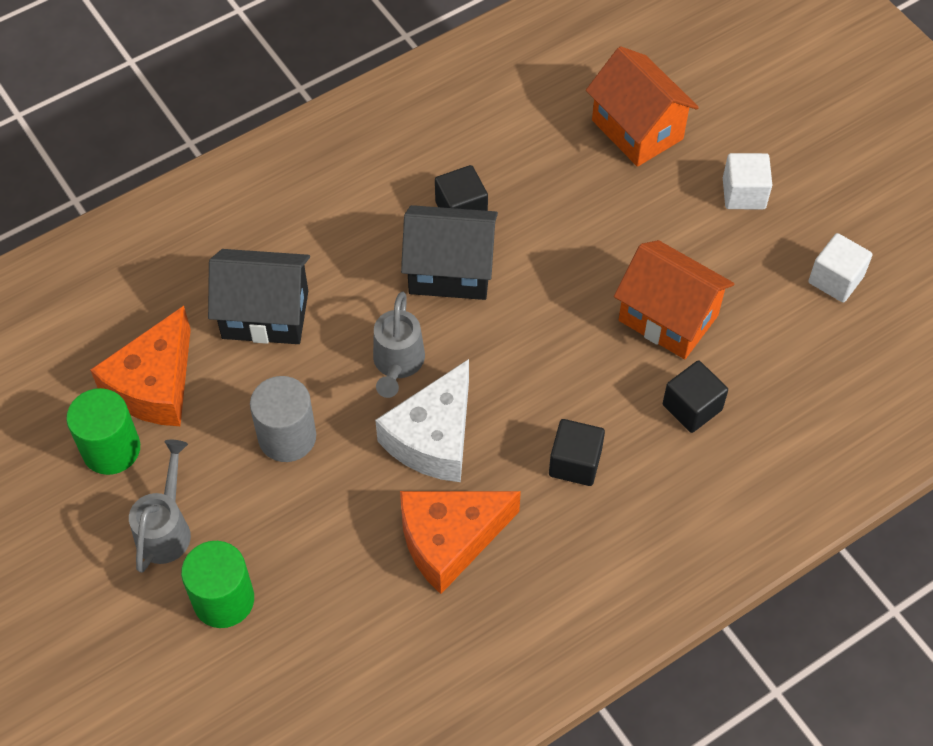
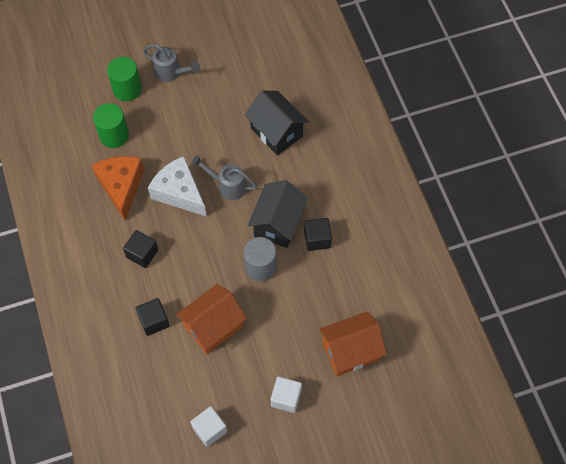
camera: 105 degrees right, 5 degrees up
green cylinder [66,388,140,475] -> green cylinder moved to [93,103,129,148]
orange cheese [90,306,191,426] -> none
black house [208,249,310,344] -> black house turned 60 degrees counterclockwise [245,90,309,155]
grey cylinder [250,376,316,462] -> grey cylinder moved to [244,237,276,282]

